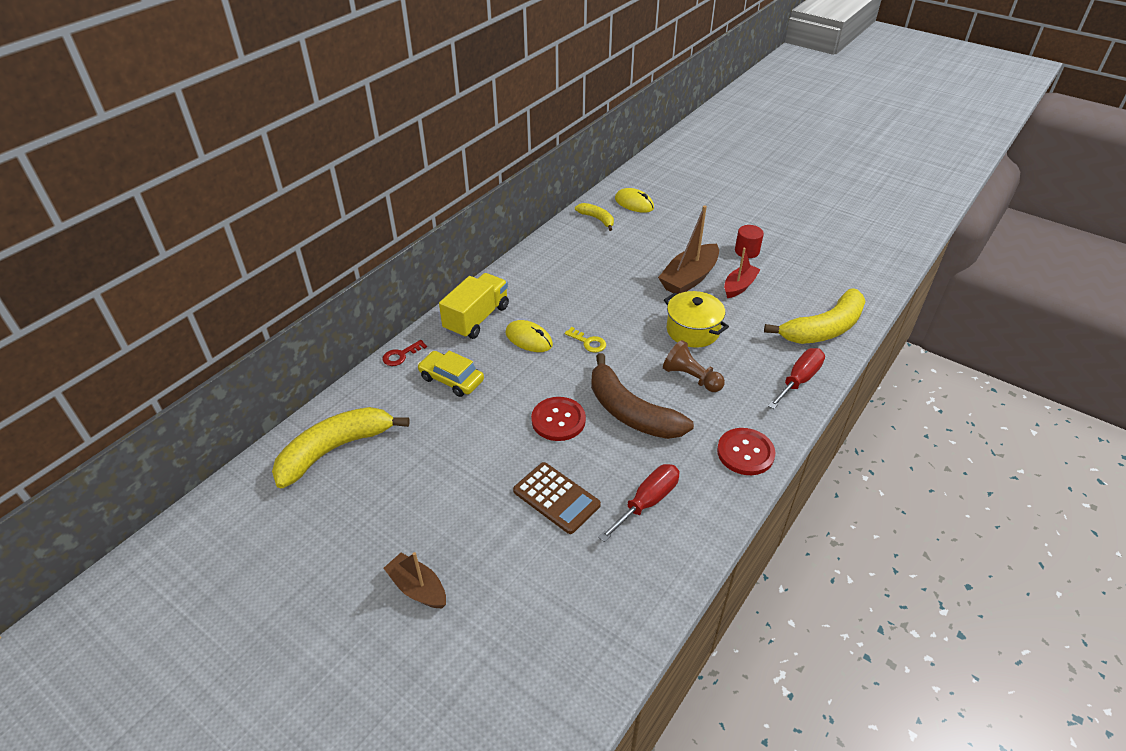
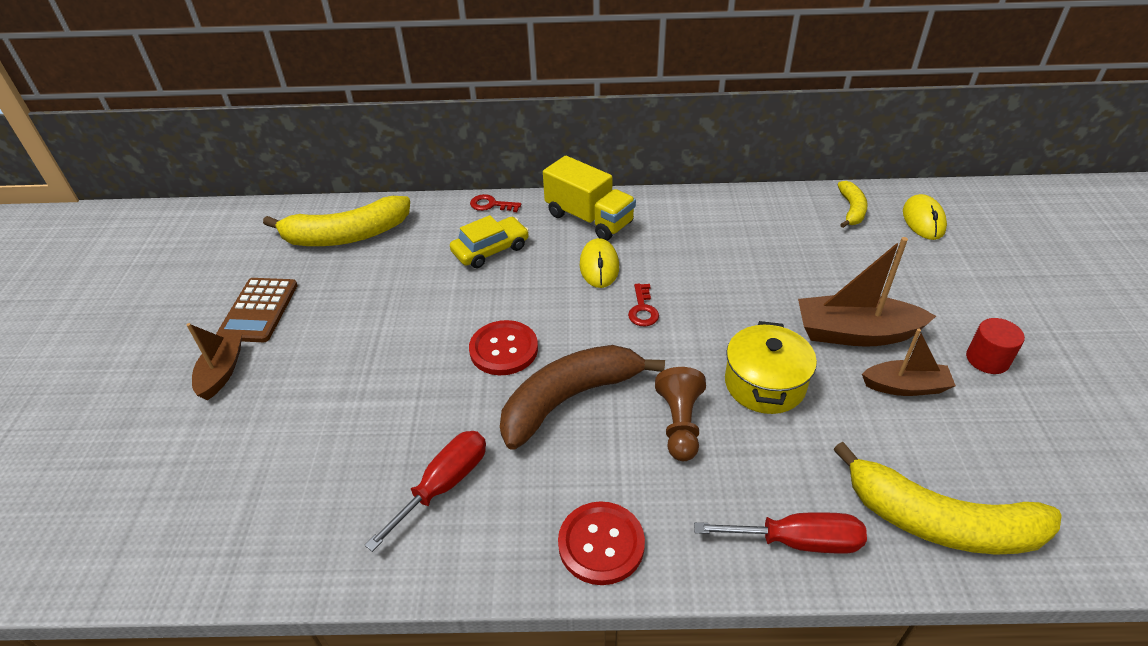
camera: 55 degrees right, 0 degrees up
yellow banana [272,407,410,488] -> yellow banana turned 150 degrees clockwise [263,196,410,246]
yellow car [417,351,484,397] -> yellow car turned 60 degrees clockwise [450,215,529,268]
yellow truck [439,273,509,339] -> yellow truck turned 45 degrees clockwise [543,156,636,241]
brown calculator [513,462,601,534] -> brown calculator moved to [216,278,298,342]
yellow key [565,327,606,353] -> red key [628,283,659,326]
brown banana [591,353,694,439] -> brown banana turned 45 degrees clockwise [500,345,665,450]
red screwdriver [598,464,679,542] -> red screwdriver turned 60 degrees counterclockwise [365,431,486,552]
red boat [724,248,761,298] -> brown boat [862,329,956,396]

